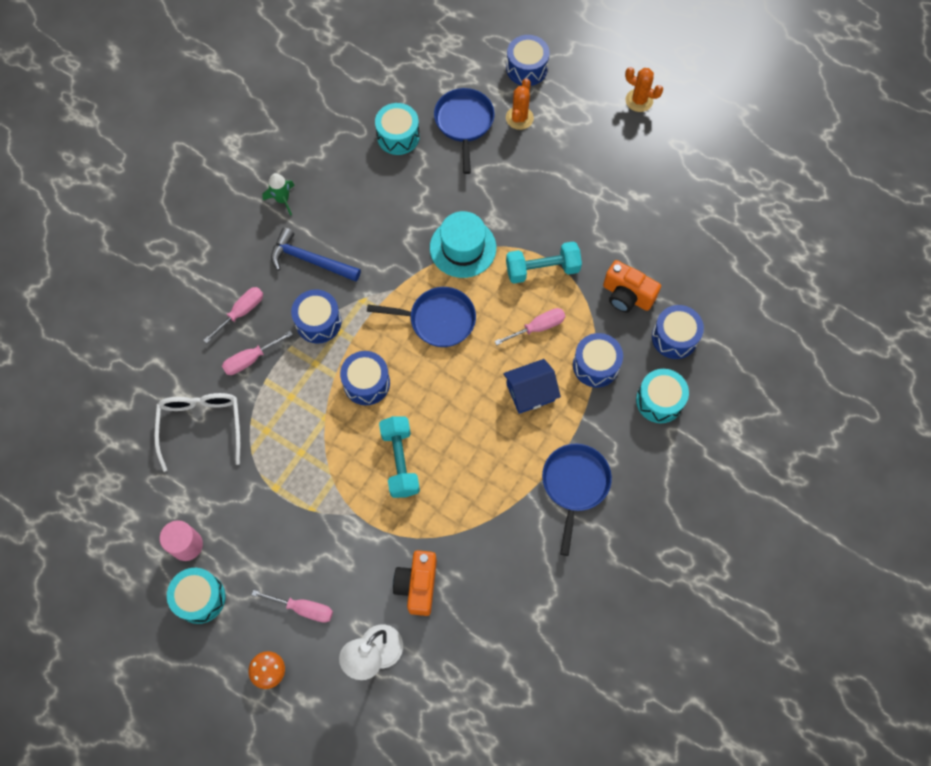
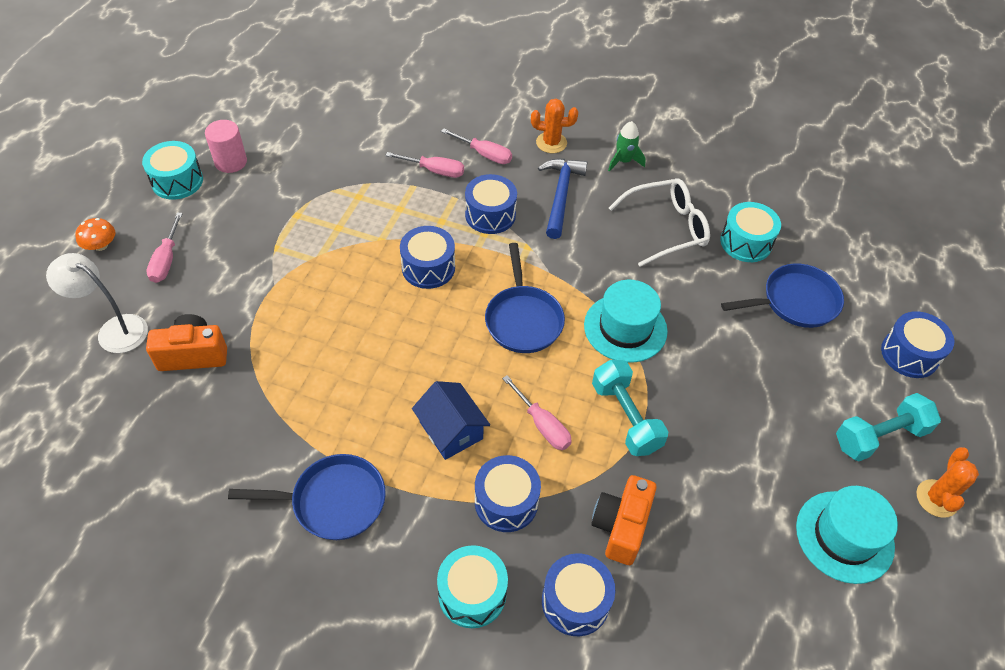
camera: 75 degrees right, 15 degrees down
white glasses [154,393,240,472] -> white glasses moved to [609,178,710,267]
pink screwdriver [222,331,293,375] -> pink screwdriver turned 150 degrees clockwise [385,152,464,178]
turquoise dumbbell [379,416,420,498] -> turquoise dumbbell moved to [836,393,941,461]
orange cactus [506,78,534,130] -> orange cactus moved to [531,99,578,153]
none -> turquoise hat [796,486,898,584]

